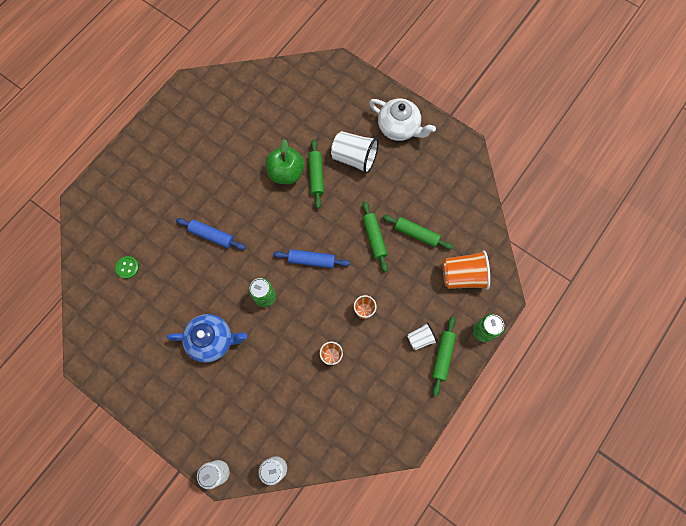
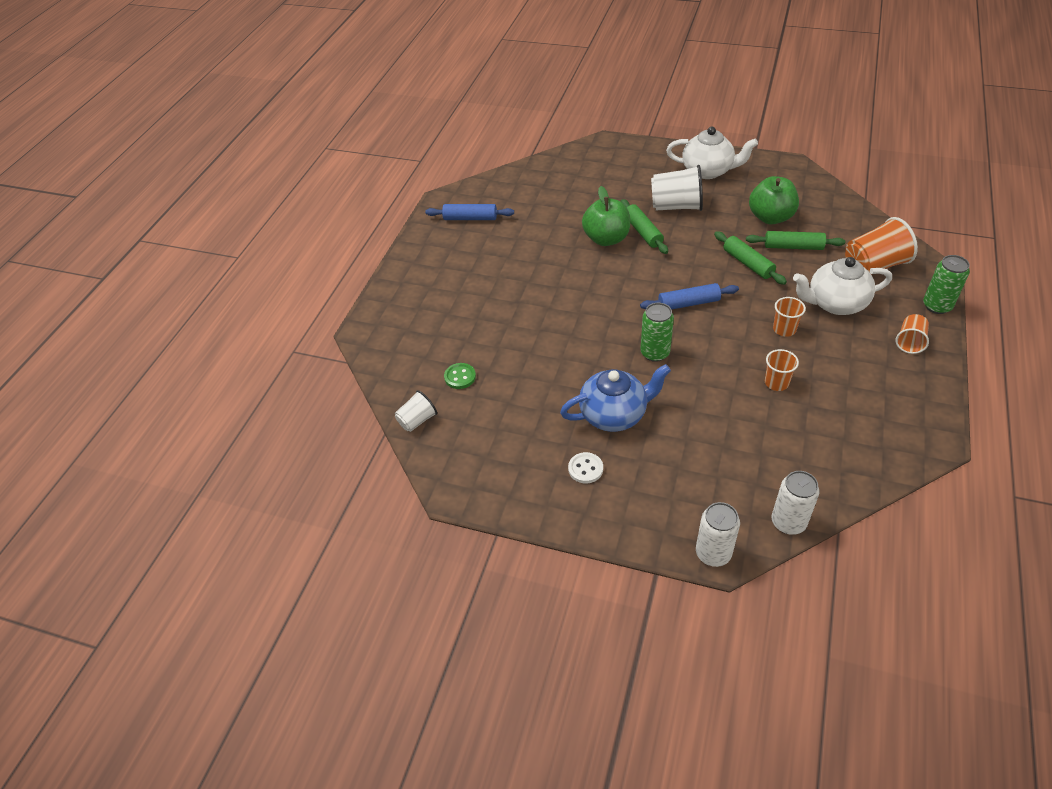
camera: 15 degrees left, 25 degrees down
blue rolling pin [176,218,246,250] -> blue rolling pin moved to [425,204,514,220]
white cup [407,323,437,350] -> white cup moved to [395,390,437,432]
green rolling pin [432,317,456,396] -> orange cup [895,314,929,354]
none -> white button [568,452,603,484]
none -> green apple [749,176,799,225]
none -> white teapot [793,257,892,315]

